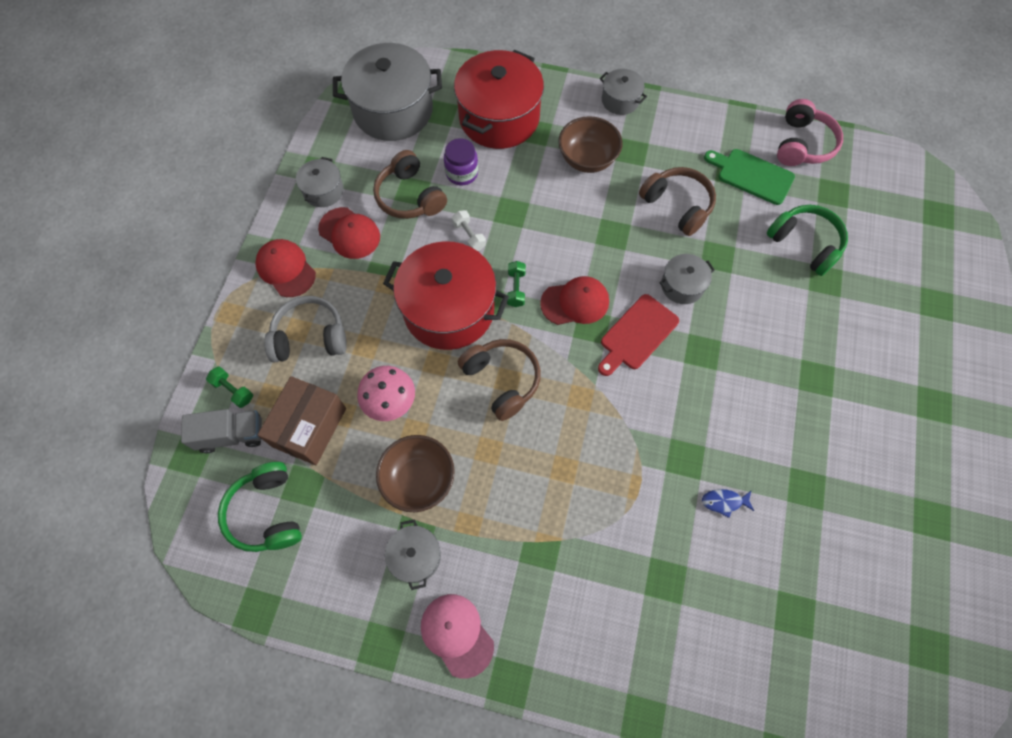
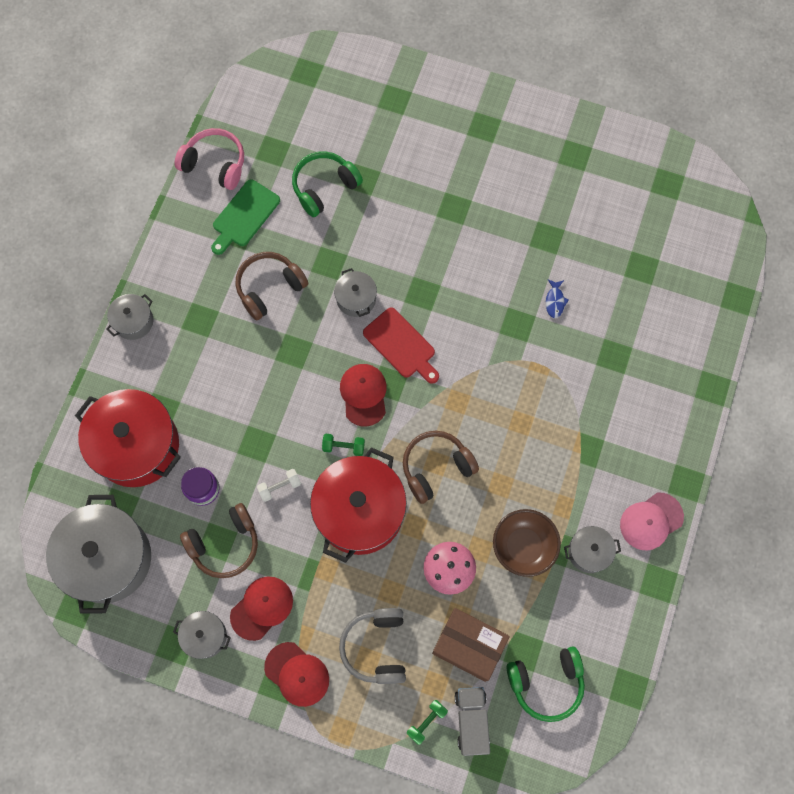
camera: 85 degrees left, 5 degrees up
red cap [255,239,316,297] -> red cap turned 105 degrees counterclockwise [264,642,329,707]
brown bowl [558,116,623,173] -> none

